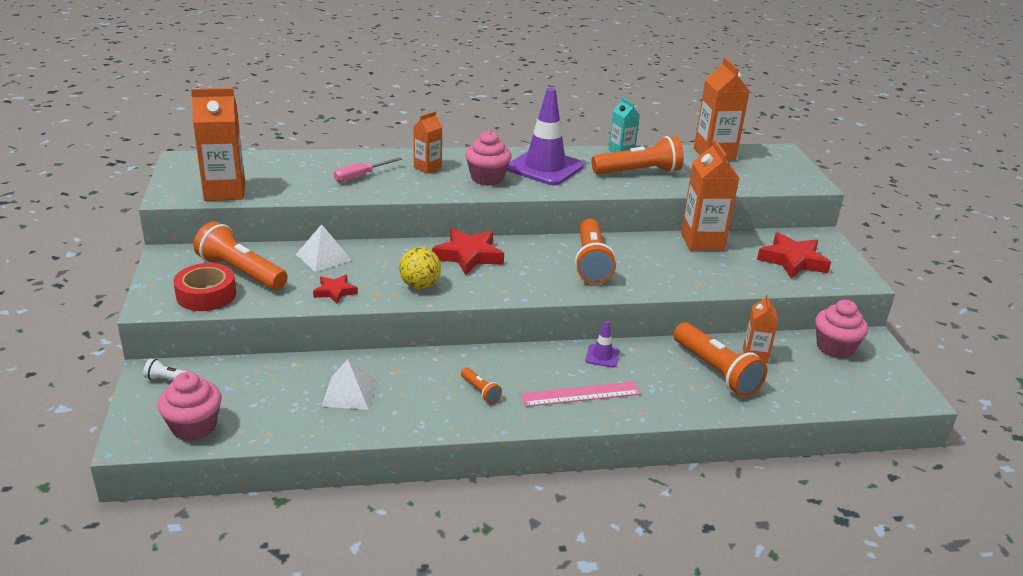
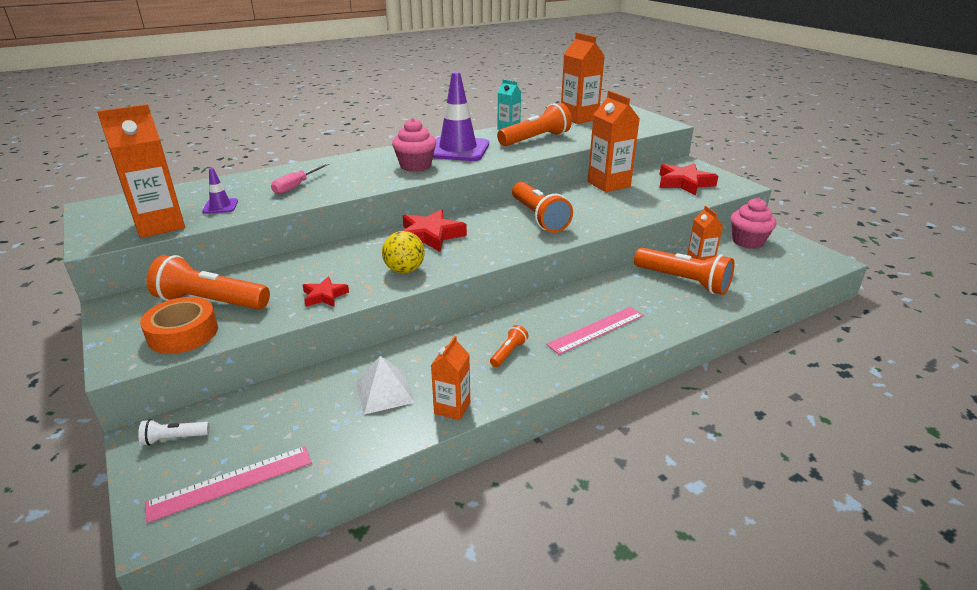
camera: 20 degrees left, 0 degrees up
pink cupcake [158,372,222,441] -> pink ruler [145,446,312,523]
red tape [173,263,236,311] -> orange tape [140,297,218,354]
white pyramid [296,224,351,272] -> none
orange carton [414,111,442,174] -> orange carton moved to [431,336,470,420]
orange flashlight [461,368,502,403] -> orange flashlight turned 90 degrees counterclockwise [490,325,528,367]
purple traffic cone [586,321,620,368] -> purple traffic cone moved to [202,168,238,214]

